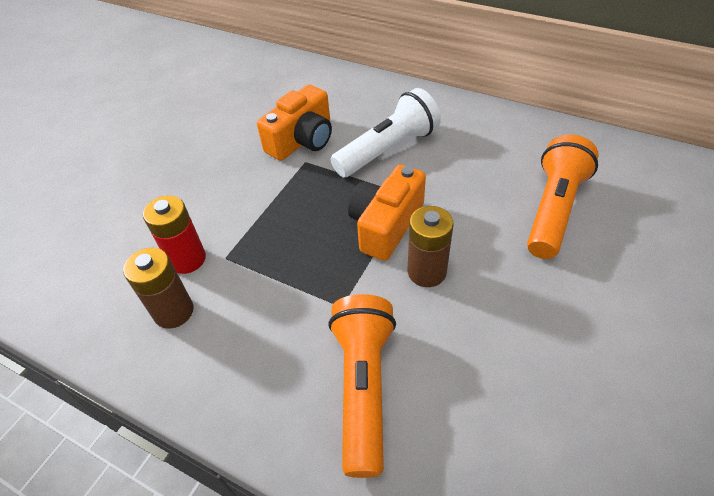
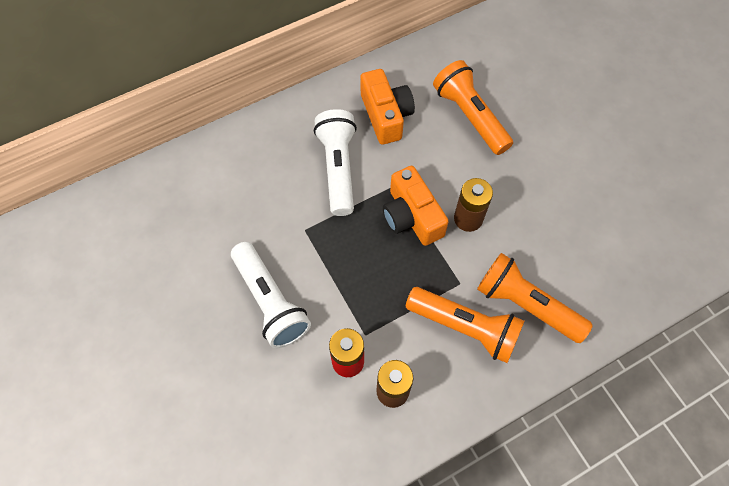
camera: 60 degrees left, 15 degrees up
orange camera [257,85,332,161] -> orange camera moved to [360,69,415,145]
none -> white flashlight [231,242,311,348]
none -> orange flashlight [406,287,524,363]

